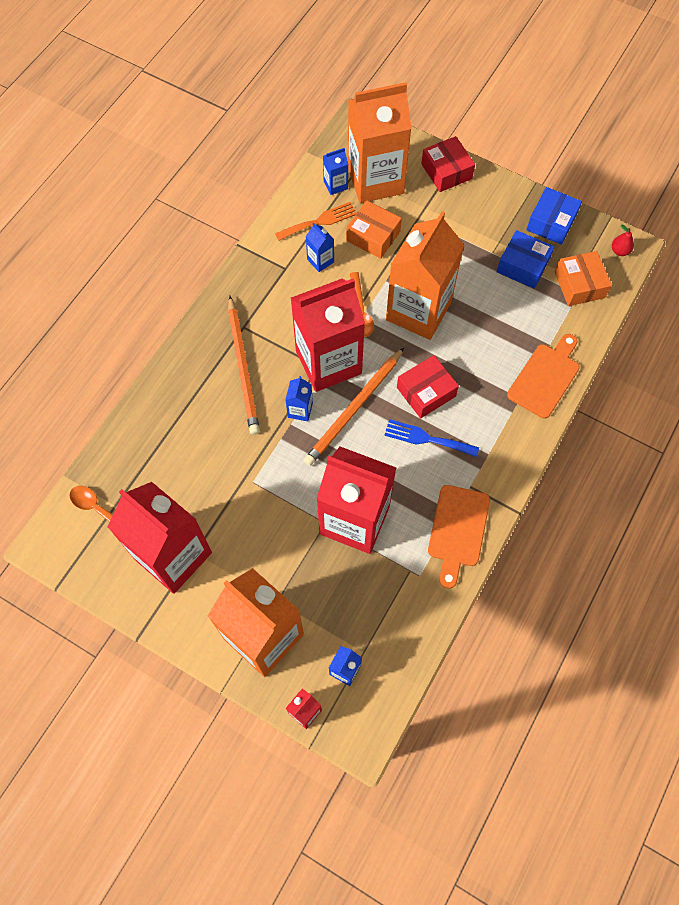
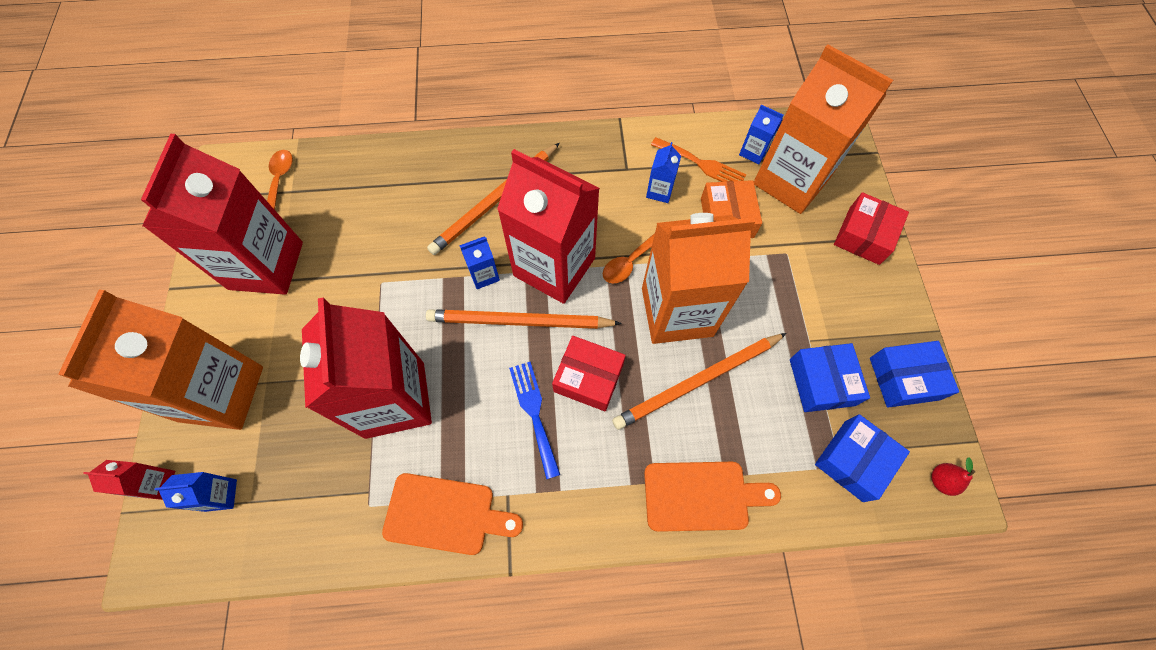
camera: 55 degrees right, 0 degrees up
orange cutting board [428,485,490,589] -> orange cutting board turned 150 degrees counterclockwise [382,473,523,555]
orange box [555,251,612,306] -> blue box [815,414,910,502]
none -> orange pencil [612,333,787,430]

